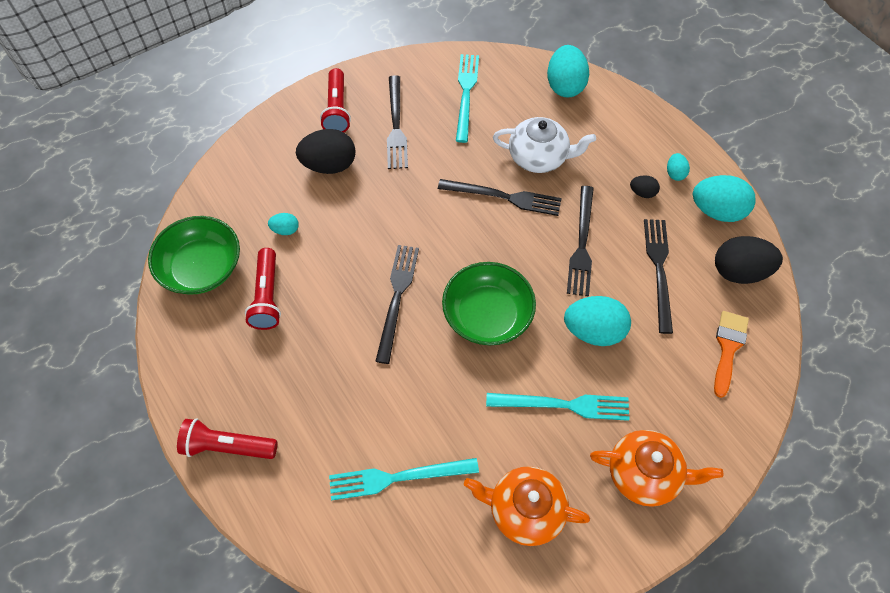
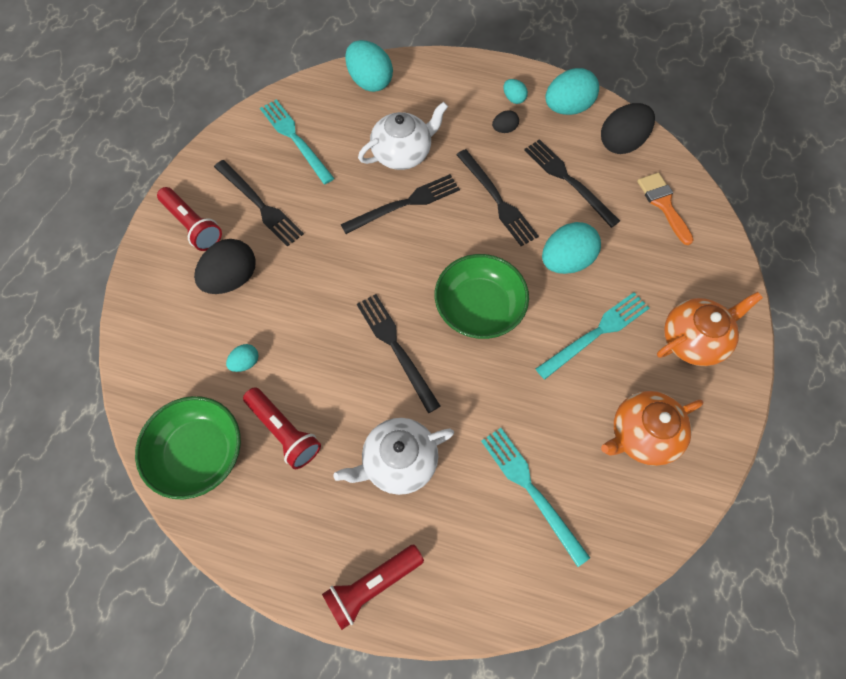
camera: 40 degrees left, 5 degrees up
turquoise fork [329,458,479,501] -> turquoise fork turned 105 degrees clockwise [481,428,590,567]
none -> white teapot [334,418,454,495]

